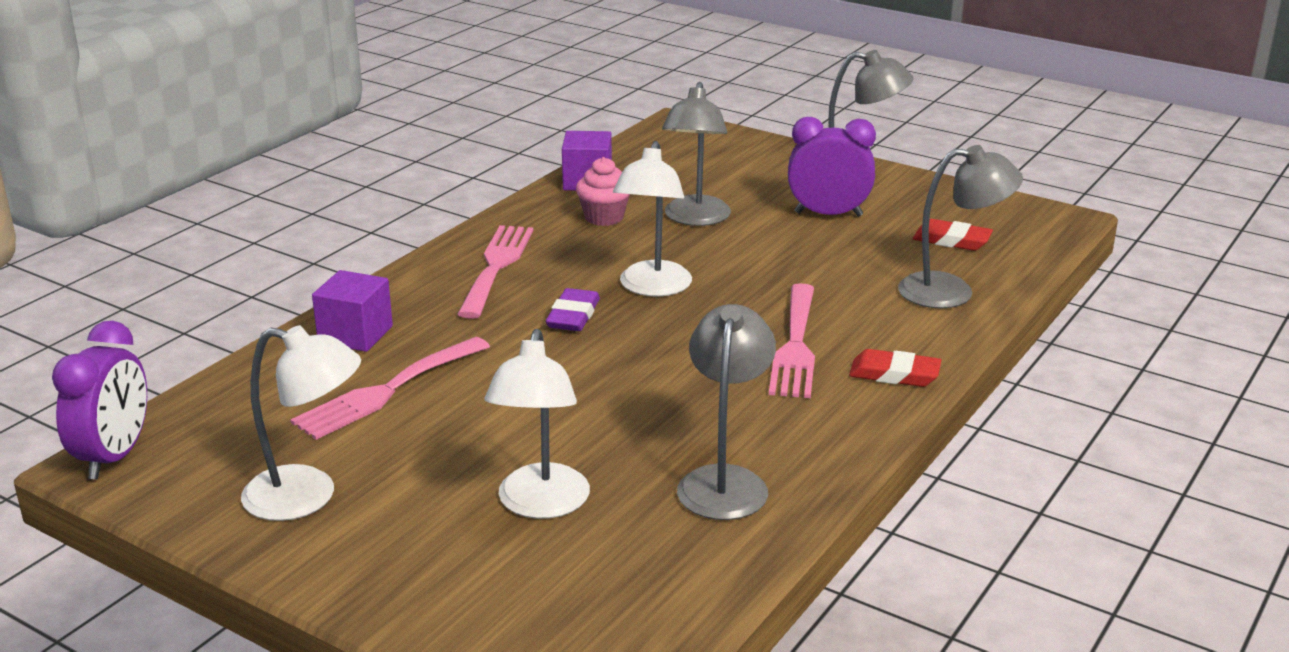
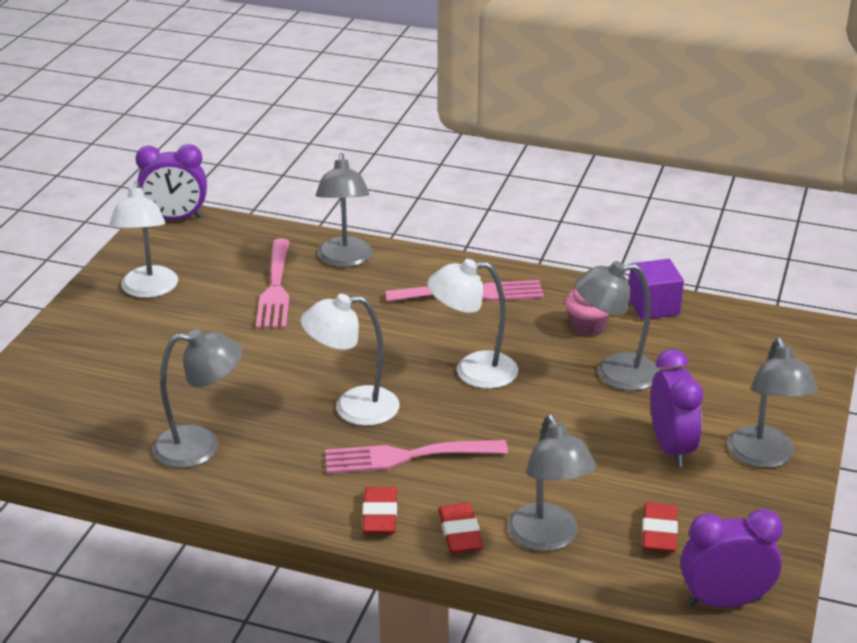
camera: 75 degrees right, 5 degrees up
pink fork [290,337,490,440] -> pink fork turned 120 degrees counterclockwise [256,239,290,329]
purple cube [312,270,393,352] -> grey lamp [316,153,373,267]
white lamp [484,329,590,519] -> white lamp moved to [301,294,399,426]
purple eraser [546,288,600,331] -> none
none -> red eraser [438,503,483,553]
none -> purple clock [681,509,783,608]

